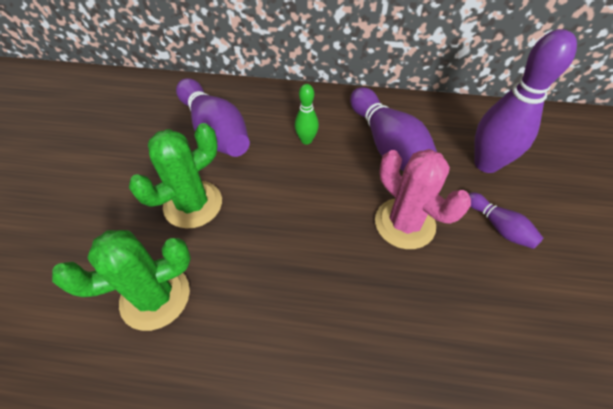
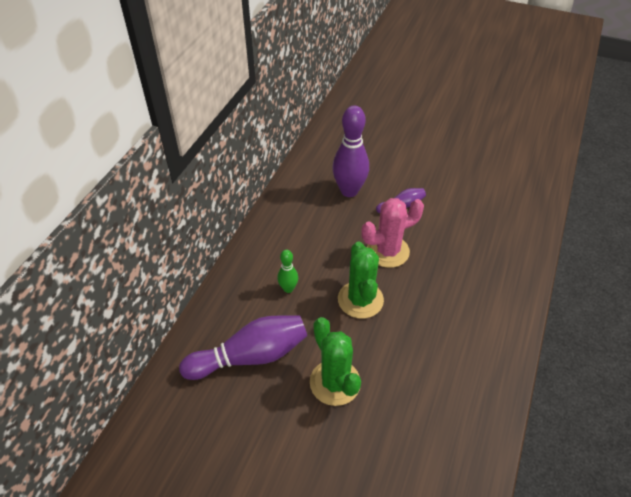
camera: 75 degrees left, 5 degrees down
green cactus [52,230,191,331] -> green cactus moved to [338,242,384,319]
purple bowling pin [350,87,437,171] -> none

